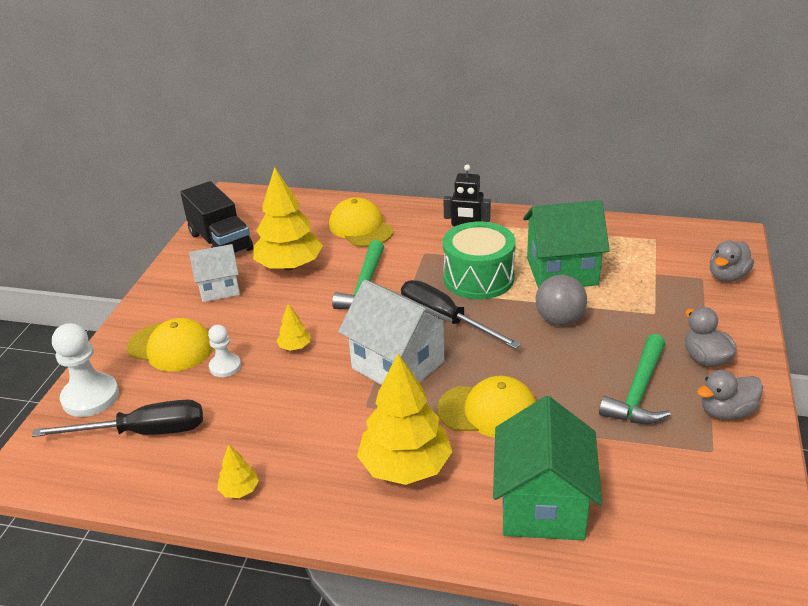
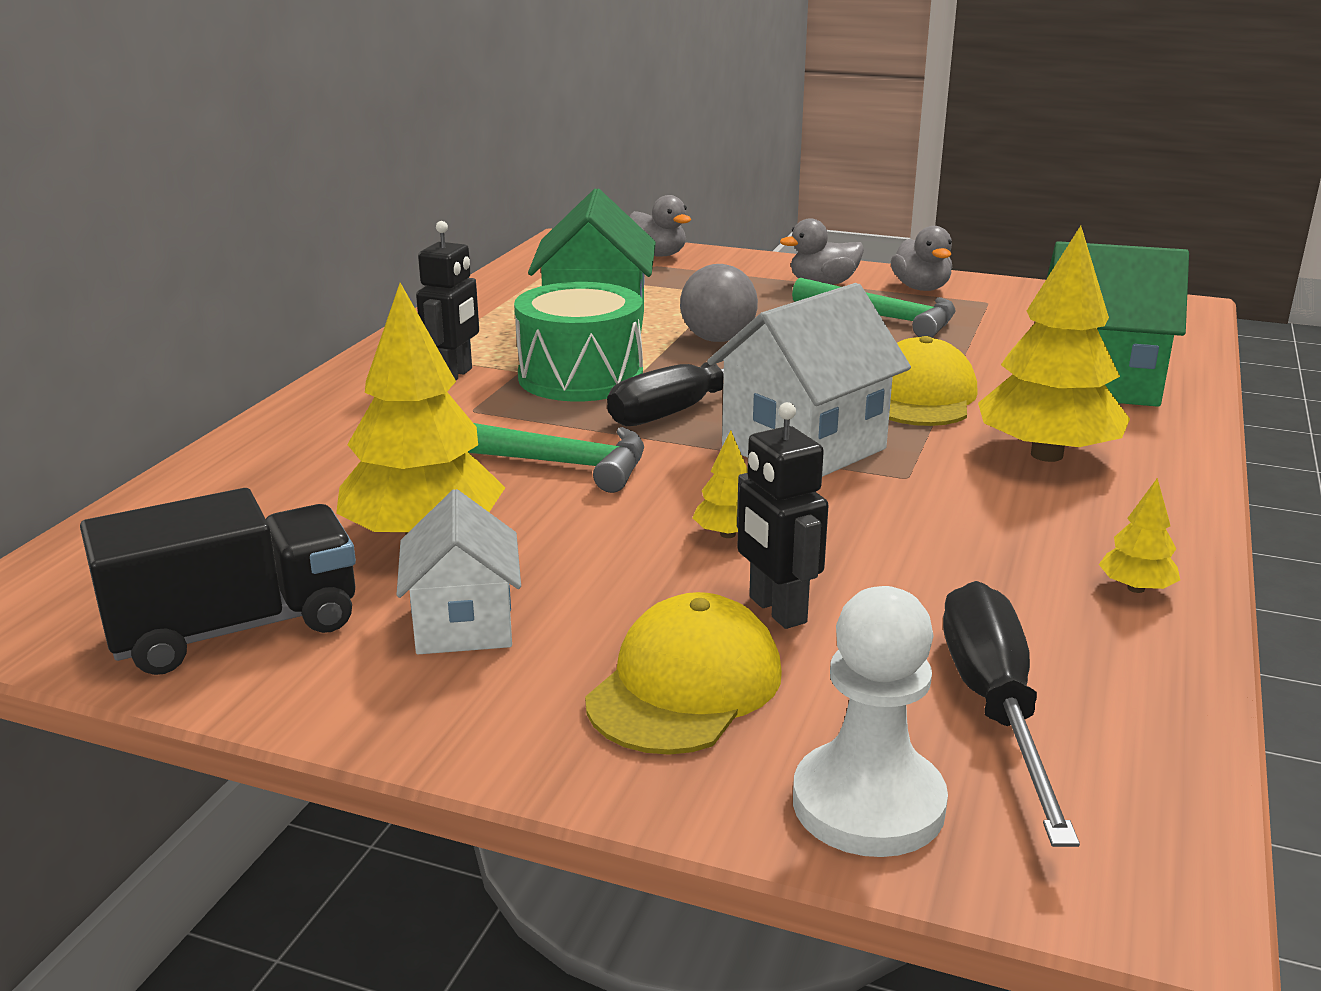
camera: 85 degrees left, 10 degrees down
white pawn [208,325,241,377] -> black robot [737,402,829,629]
yellow cap [329,197,394,247] -> none

